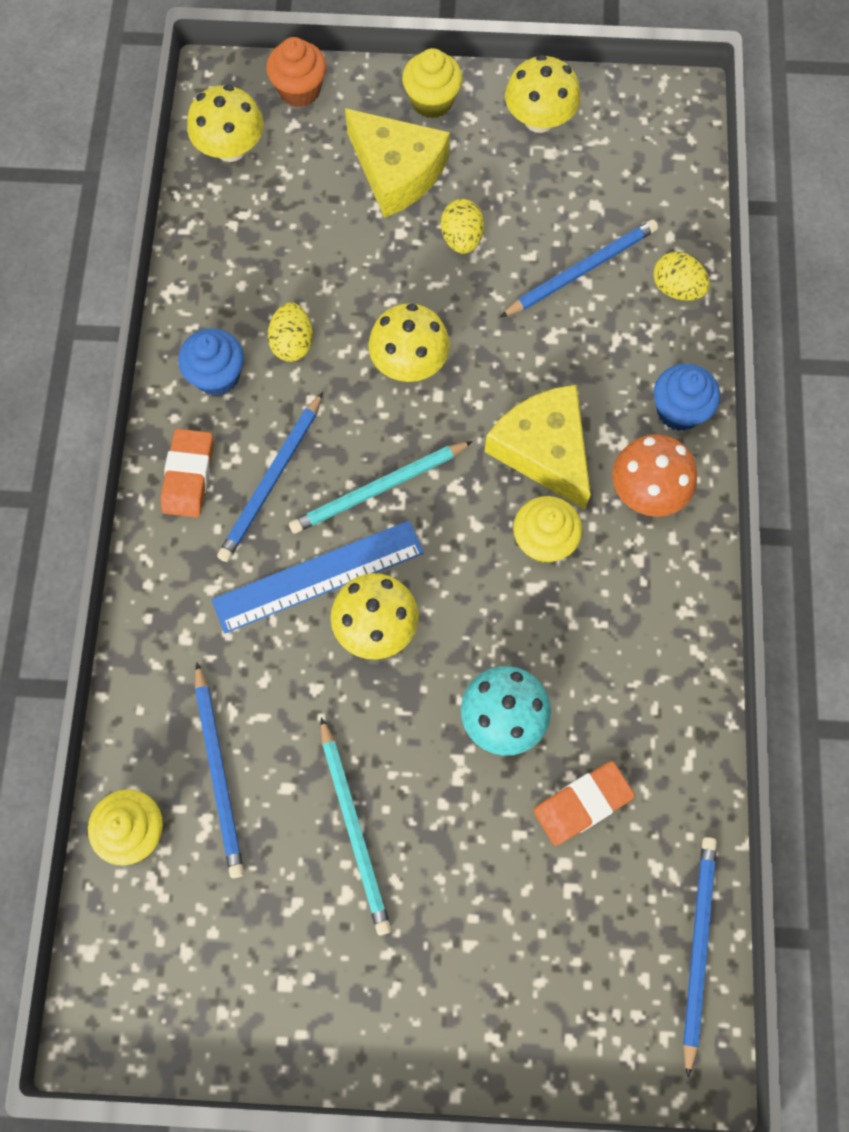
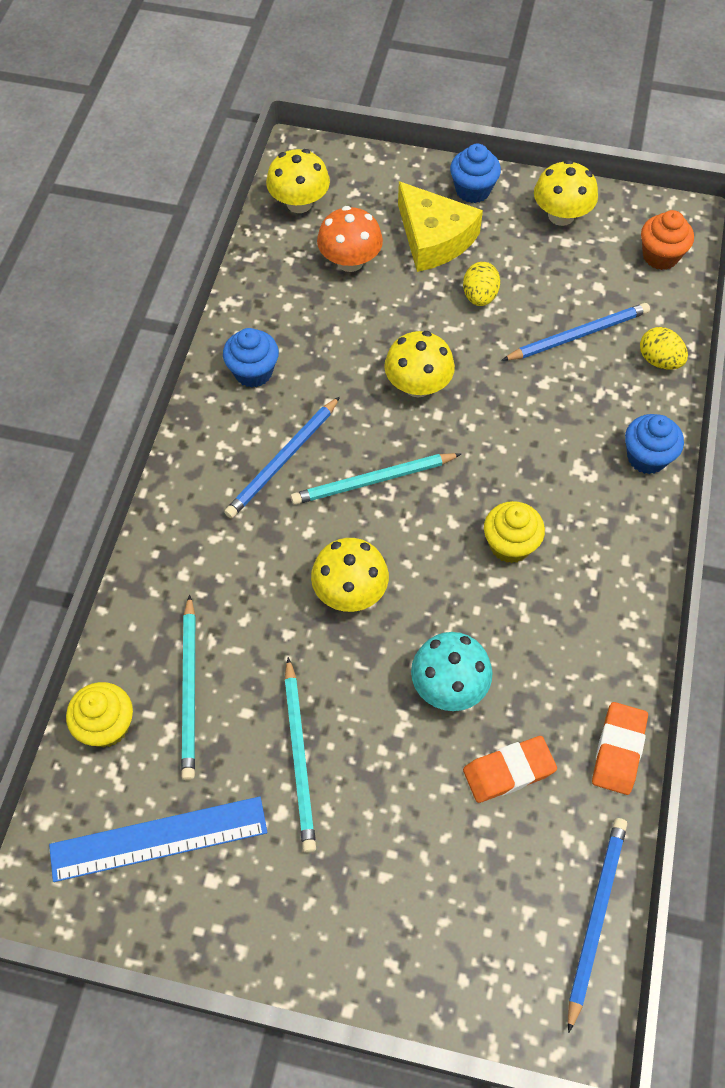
camera: 10 degrees right, 10 degrees down
orange eraser [161,429,213,518] -> orange eraser moved to [592,702,648,795]
blue pencil [195,663,244,878] -> turquoise pencil [181,594,195,781]
blue ruler [211,520,424,633] -> blue ruler moved to [49,796,267,882]
orange cupcake [266,37,326,107] -> orange cupcake moved to [641,210,694,270]
yellow egg [268,303,313,362] -> none
yellow cupcake [402,48,463,119] -> blue cupcake [450,144,501,203]
yellow cheese [485,385,591,509] -> none
orange mushroom [612,434,697,517] -> orange mushroom moved to [317,206,383,272]

